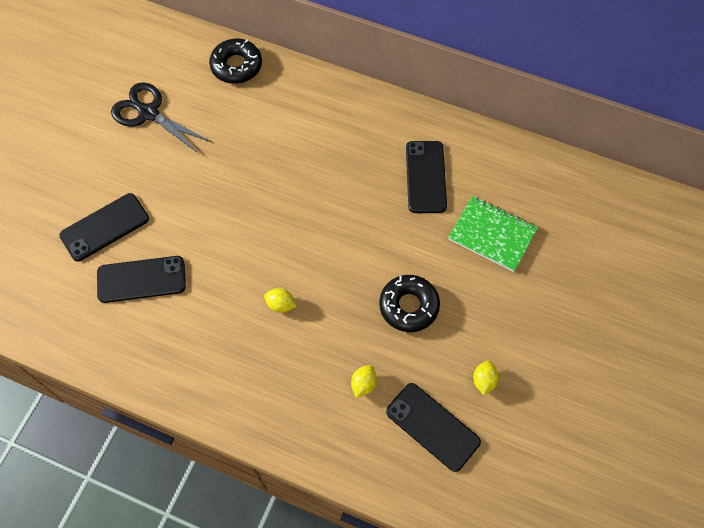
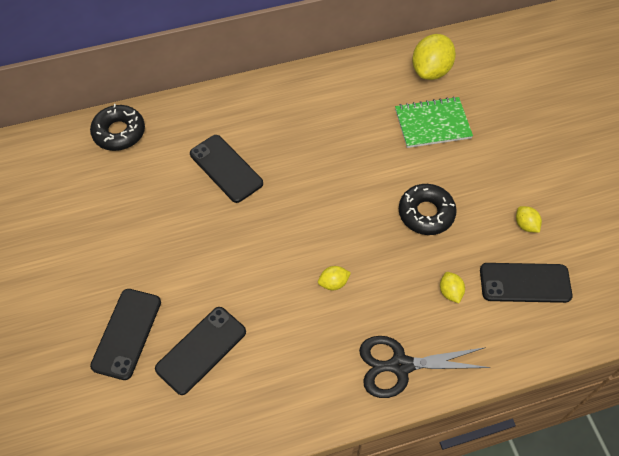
camera: 40 degrees left, 5 degrees down
black scissors [111,82,212,154] -> black scissors moved to [359,336,491,398]
black phone [406,141,447,213] -> black phone moved to [190,135,263,203]
none -> yellow lemon [412,34,456,80]

